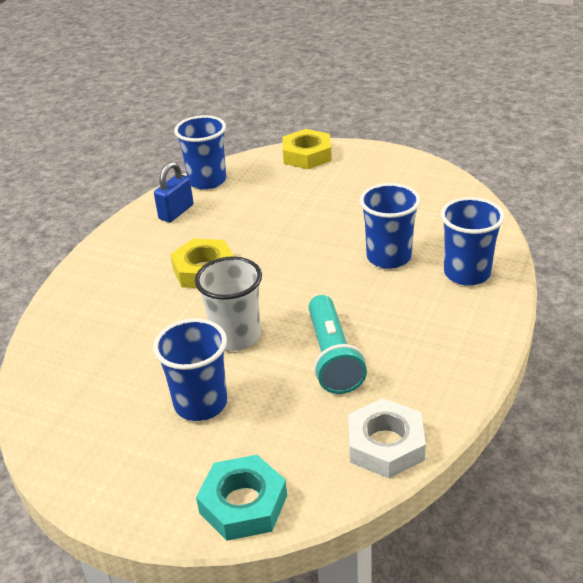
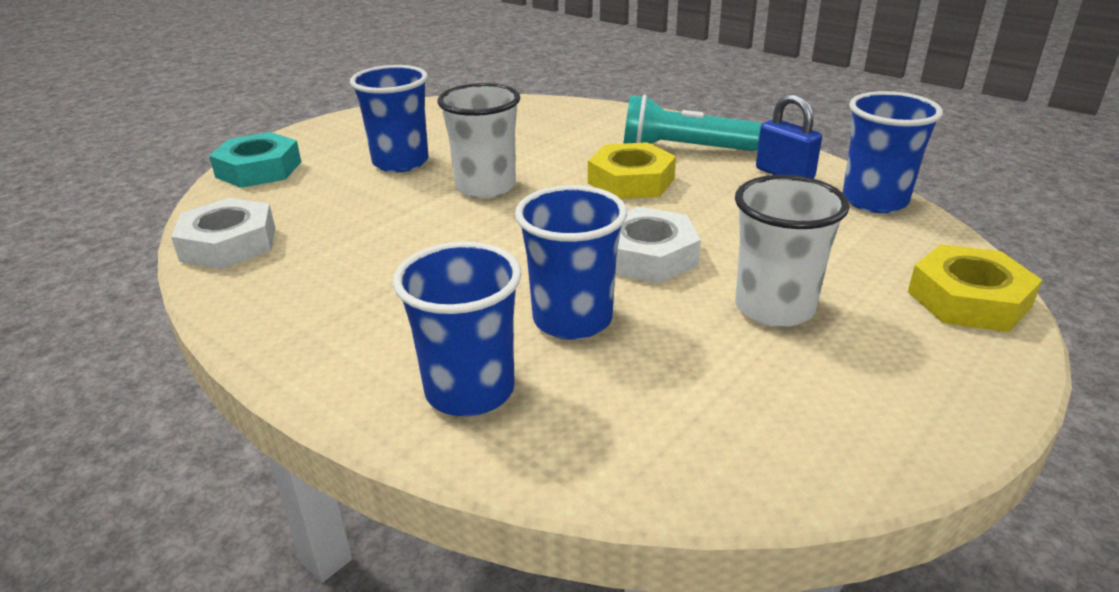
camera: 105 degrees right, 5 degrees down
turquoise flashlight [308,295,367,394] -> turquoise flashlight moved to [623,95,762,151]
none -> white nut [615,207,701,284]
none -> white cup [735,175,850,327]

